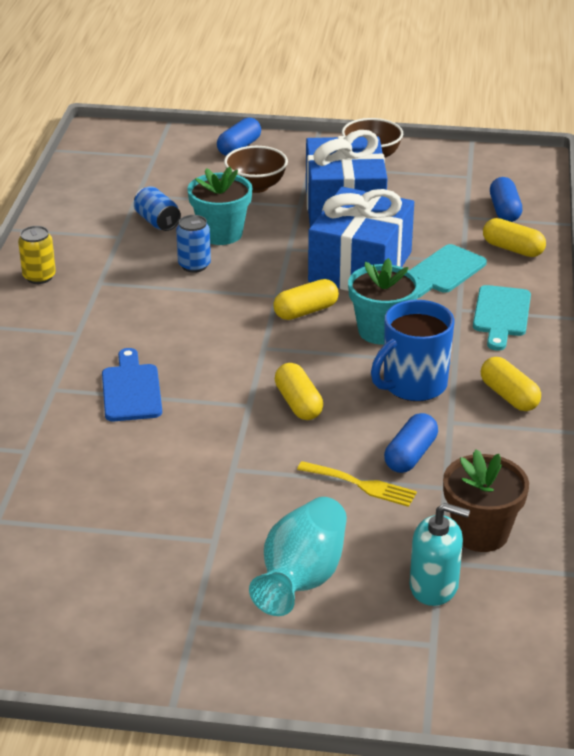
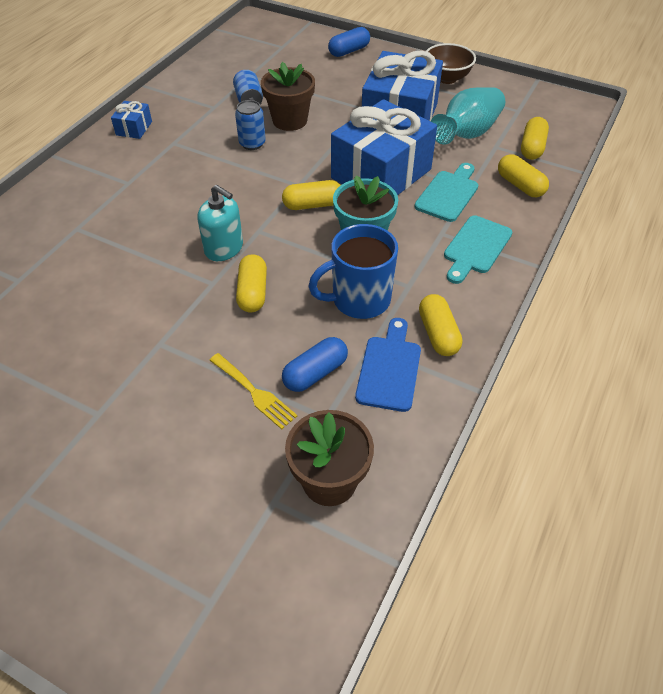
camera: 20 degrees right, 15 degrees up
yellow can [18,226,56,284] -> blue gift [111,101,152,139]
blue cutting board [102,348,162,421] -> blue cutting board moved to [355,318,421,412]
turquoise flower pot [187,167,252,245] -> brown flower pot [261,62,315,131]
brown bowl [224,146,288,193] -> none
turquoise vase [249,497,347,616] -> turquoise vase moved to [431,87,505,145]
turquoise cutting board [409,244,487,298] -> turquoise cutting board turned 150 degrees clockwise [414,163,478,222]
turquoise soap dispenser [410,503,470,606] -> turquoise soap dispenser moved to [197,185,243,261]
blue capsule [490,177,522,222] -> yellow capsule [521,117,549,160]

